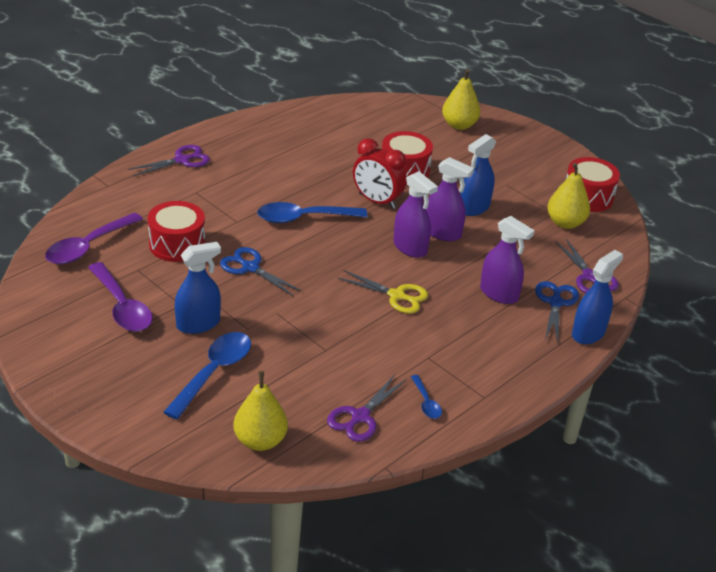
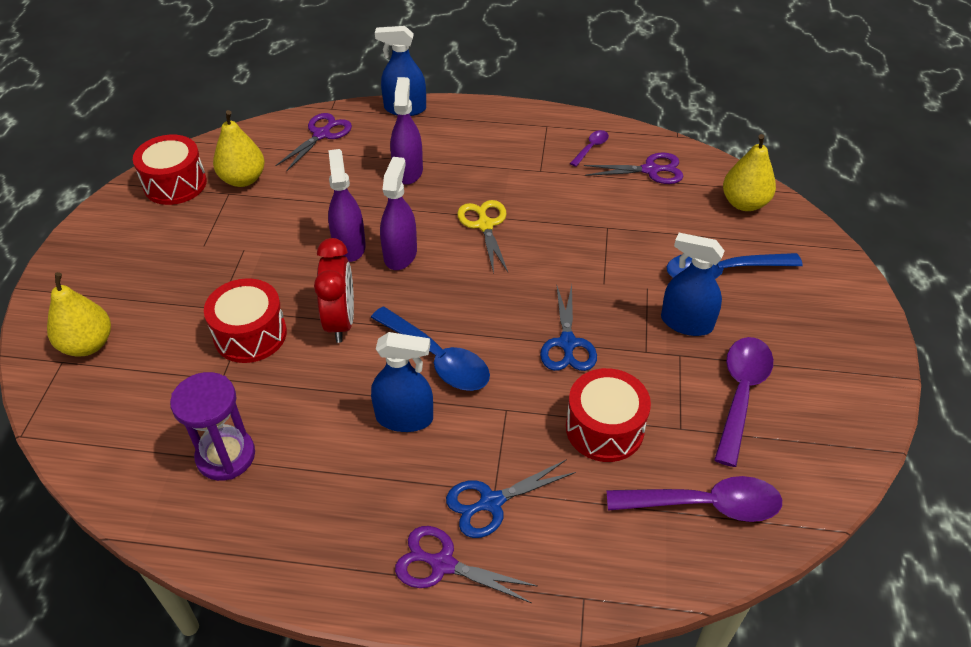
camera: 125 degrees left, 10 degrees up
blue spoon [411,375,442,419] -> purple spoon [570,130,609,167]
blue spray bottle [460,134,496,216] -> blue spray bottle moved to [371,332,433,432]
blue scissors [535,281,579,343] -> blue scissors moved to [446,459,576,538]
none -> purple hourglass [170,372,255,481]

